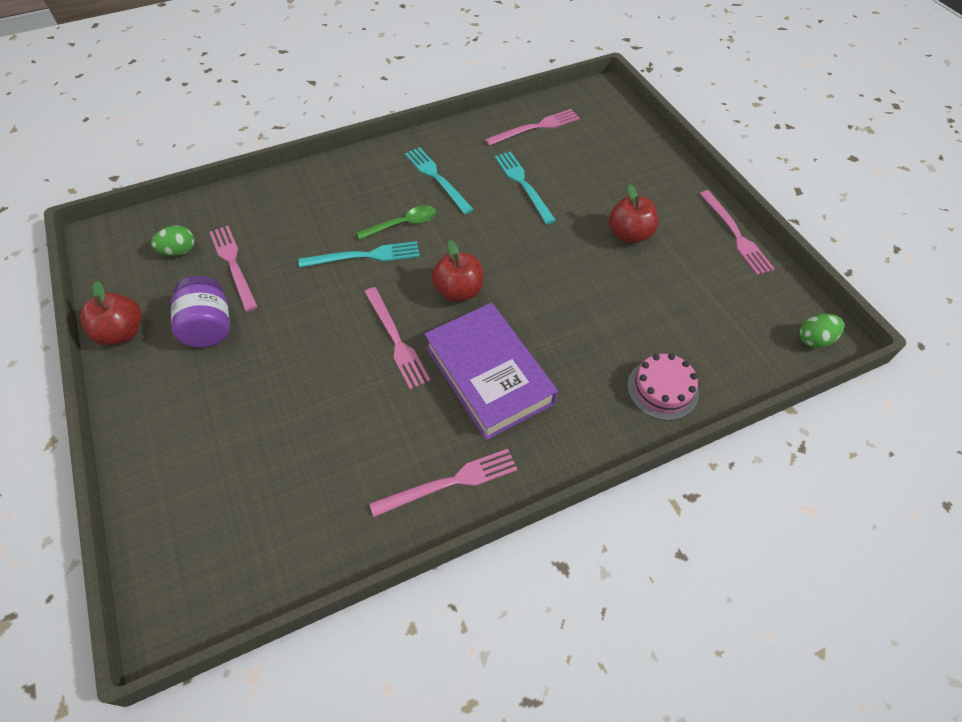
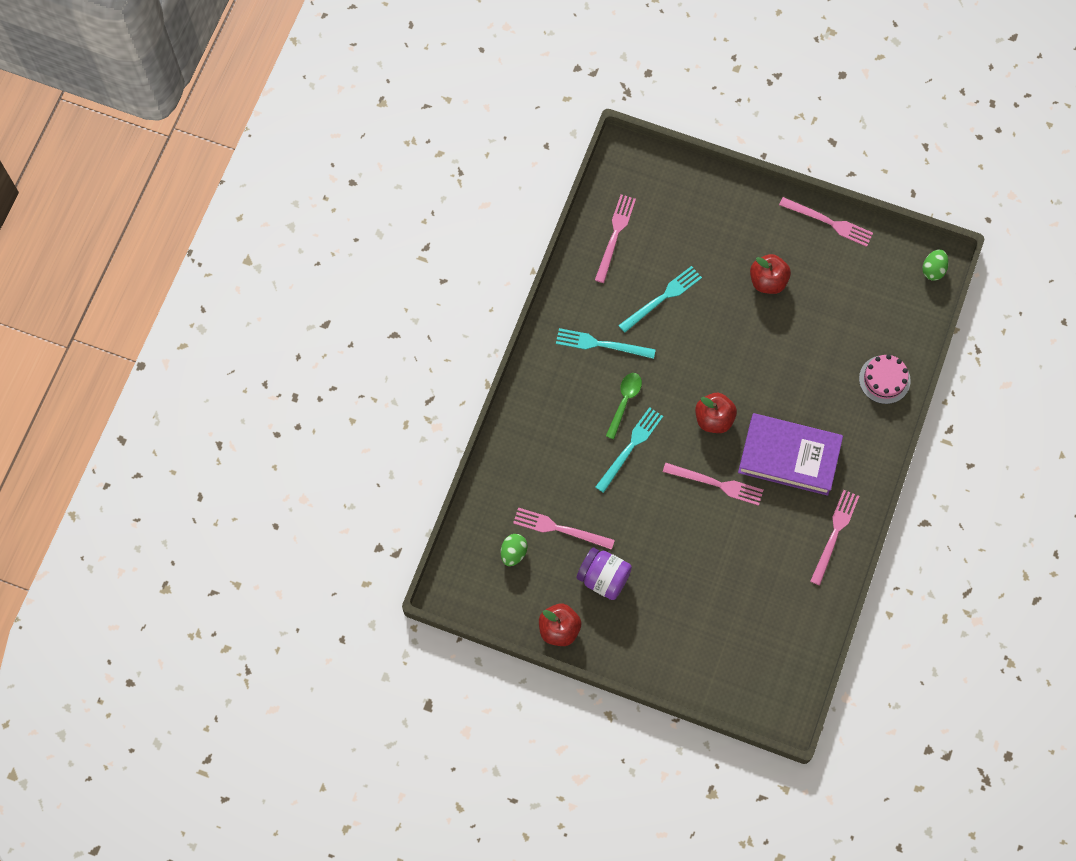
camera: 45 degrees left, 15 degrees up
turquoise fork [495,151,556,224] -> turquoise fork turned 120 degrees clockwise [618,266,702,333]

